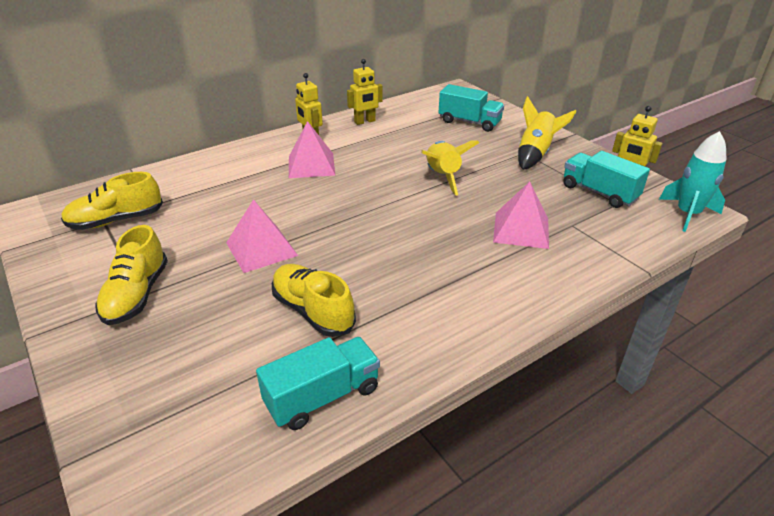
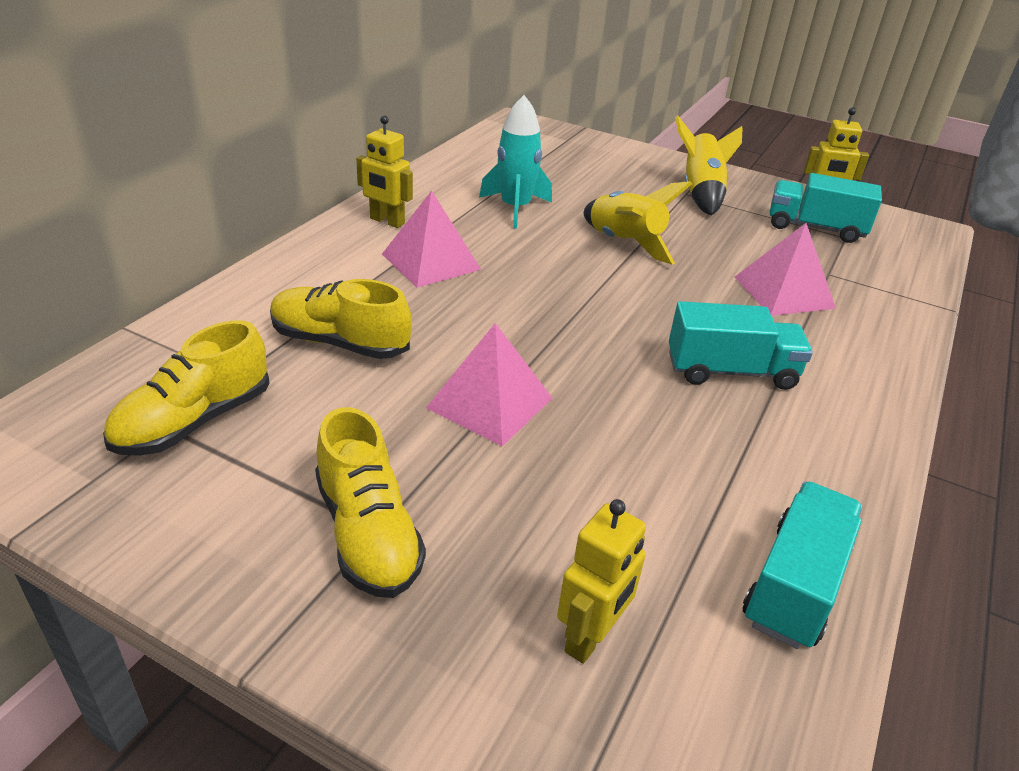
camera: 30 degrees left, 0 degrees up
yellow shoe [272,264,356,337] -> yellow shoe moved to [270,279,412,359]
yellow robot [347,59,383,125] -> yellow robot moved to [557,499,646,664]
turquoise truck [439,84,504,132] -> turquoise truck moved to [669,301,813,390]
turquoise rocket [659,131,726,232] -> turquoise rocket moved to [479,95,552,228]

